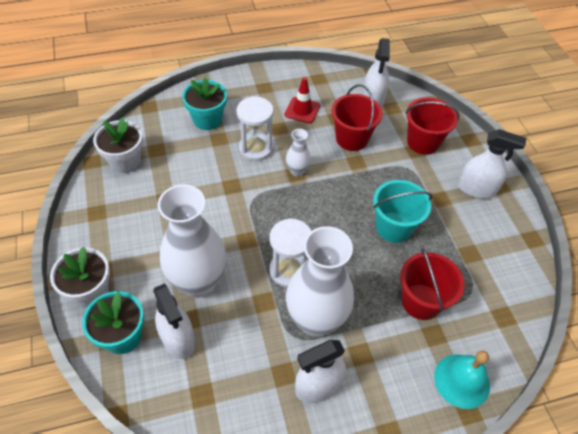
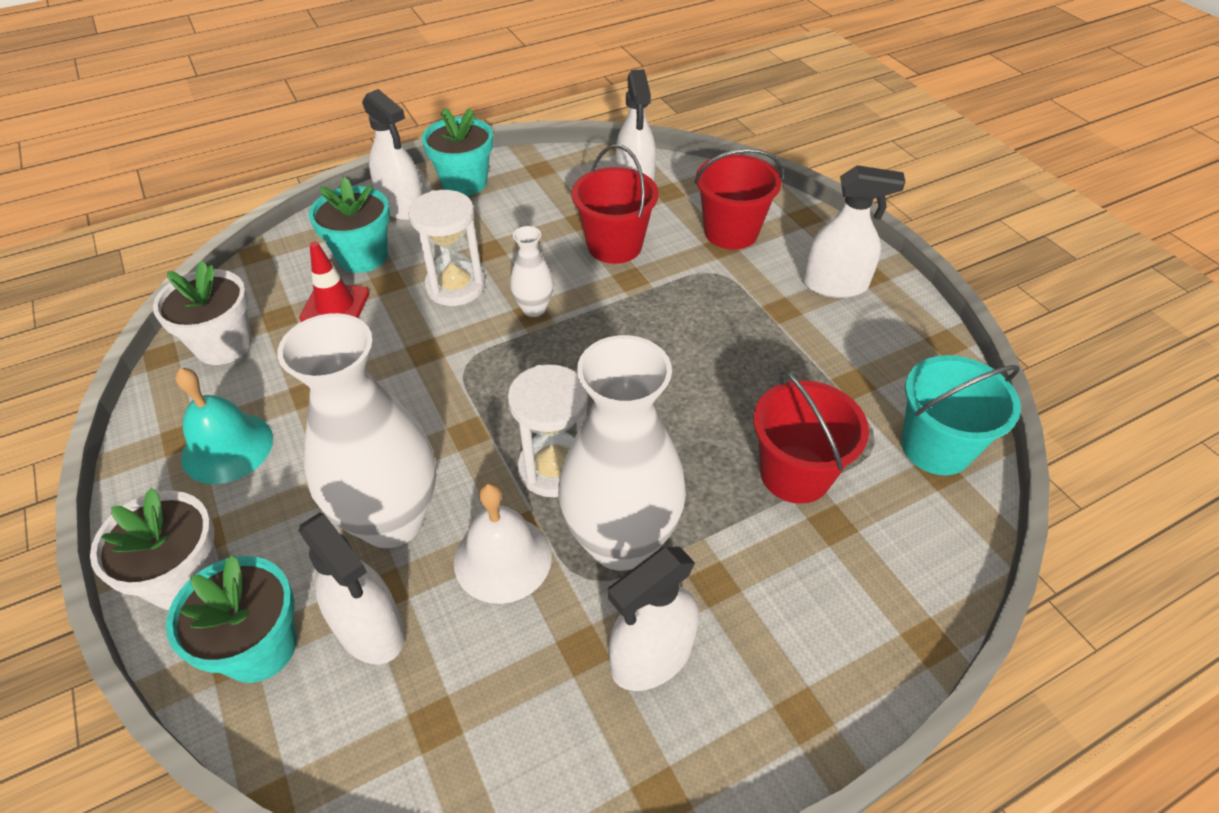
camera: 10 degrees left, 5 degrees down
red traffic cone [285,77,320,124] -> red traffic cone moved to [300,241,370,322]
turquoise bucket [373,180,432,243] -> turquoise bucket moved to [901,355,1021,475]
turquoise bell [434,351,490,409] -> turquoise bell moved to [175,368,273,484]
none -> white spray bottle [362,89,423,221]
none -> turquoise flower pot [422,108,493,196]
none -> white bell [454,483,552,604]

